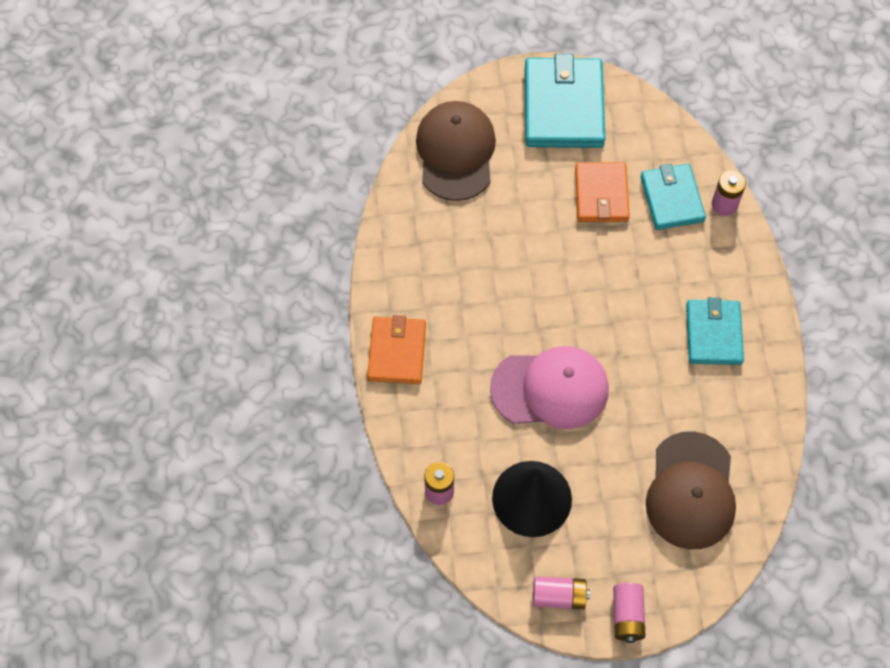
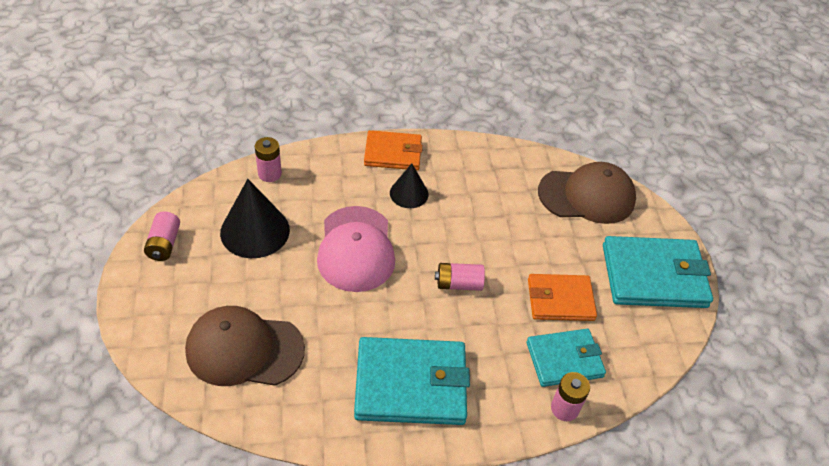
camera: 85 degrees right, 15 degrees down
pink battery [613,583,645,643] -> pink battery moved to [435,263,485,291]
turquoise wallet [686,297,744,365] -> turquoise wallet [354,337,470,425], size x1.57
none -> black cone [390,163,428,208]

